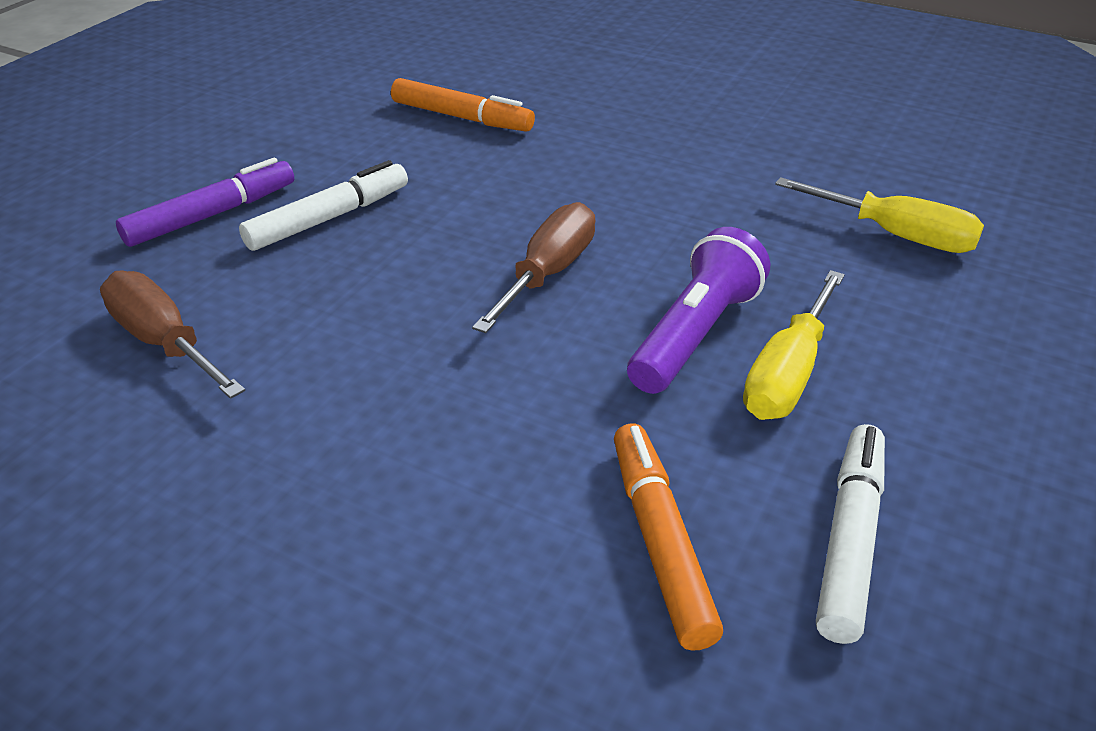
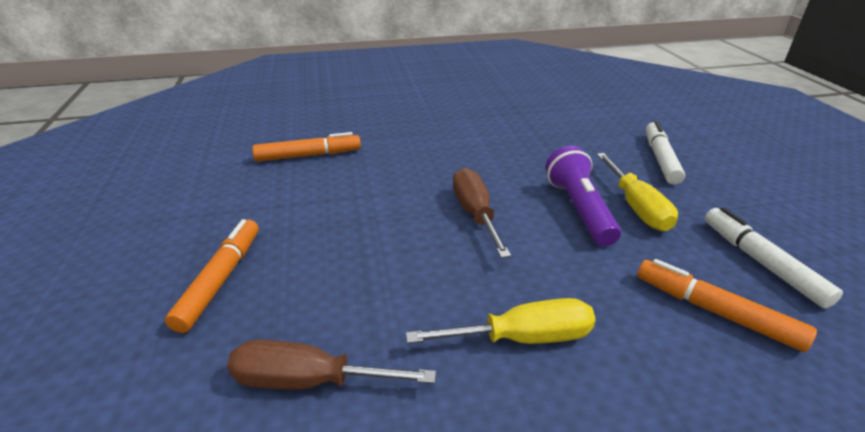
camera: 40 degrees left, 5 degrees down
purple marker [116,158,294,247] -> orange marker [165,219,259,333]
white marker [239,160,408,251] -> white marker moved to [646,121,685,185]
yellow screwdriver [775,177,984,253] -> yellow screwdriver moved to [406,298,596,344]

